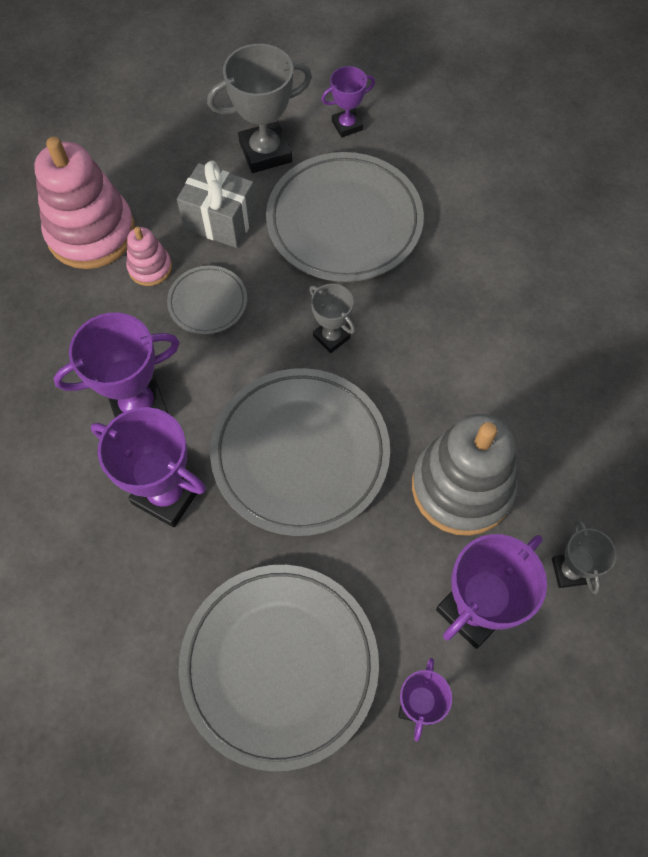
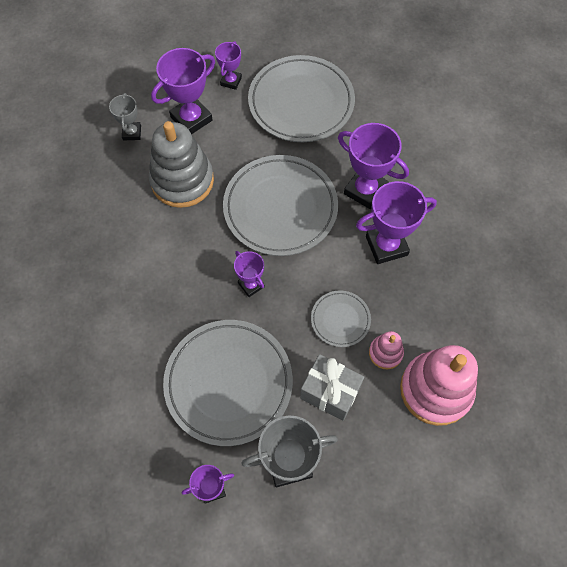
camera: 175 degrees left, 0 degrees up
grey trophy [310,284,355,353] -> purple trophy [234,251,265,297]

